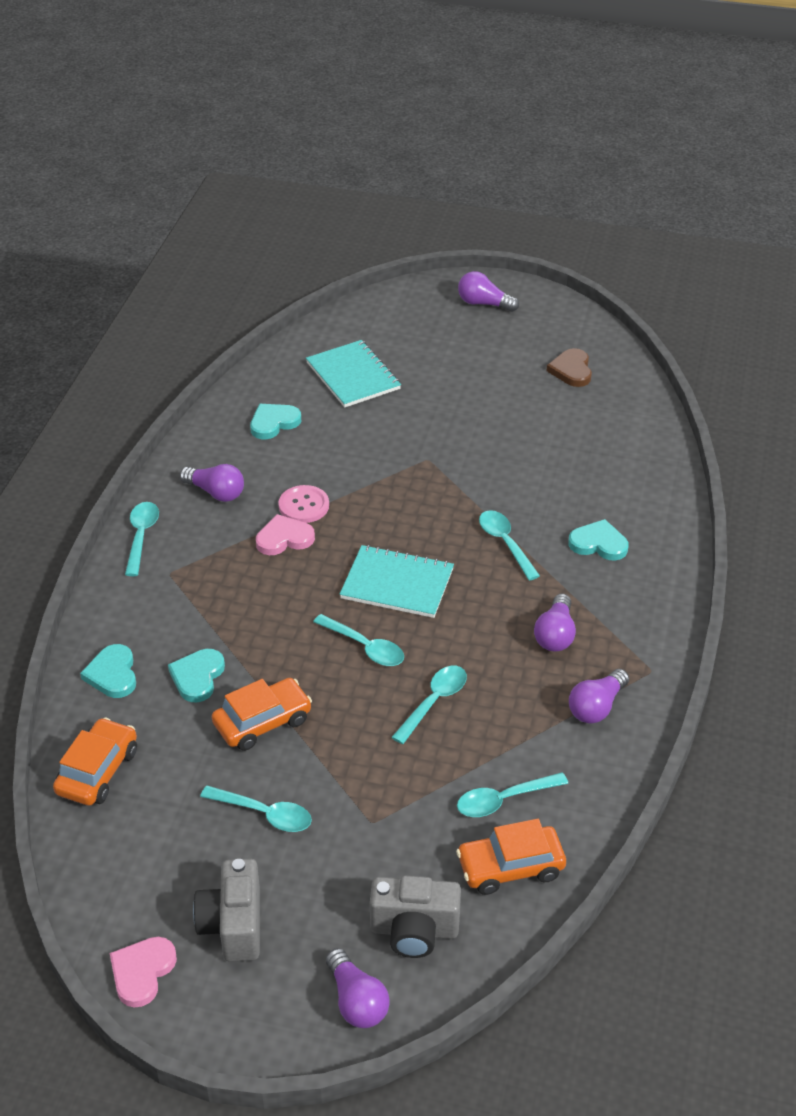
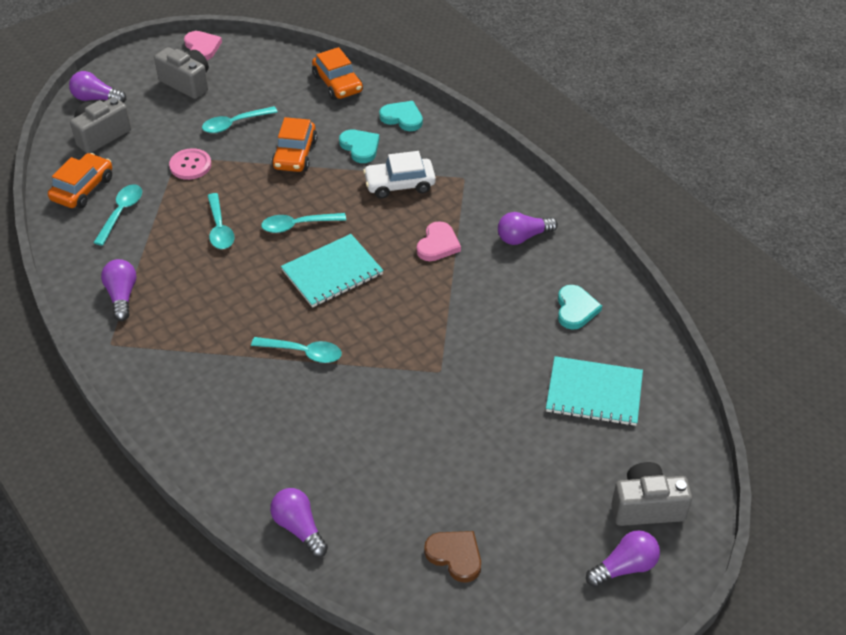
camera: 130 degrees right, 5 degrees up
turquoise spoon [125,502,159,576] -> none
pink button [279,485,329,523] -> pink button moved to [169,148,211,180]
purple light bulb [534,594,576,652] -> purple light bulb moved to [270,488,328,557]
turquoise heart [568,519,629,561] -> none
none -> white car [363,151,436,198]
none -> grey camera [612,462,692,526]

